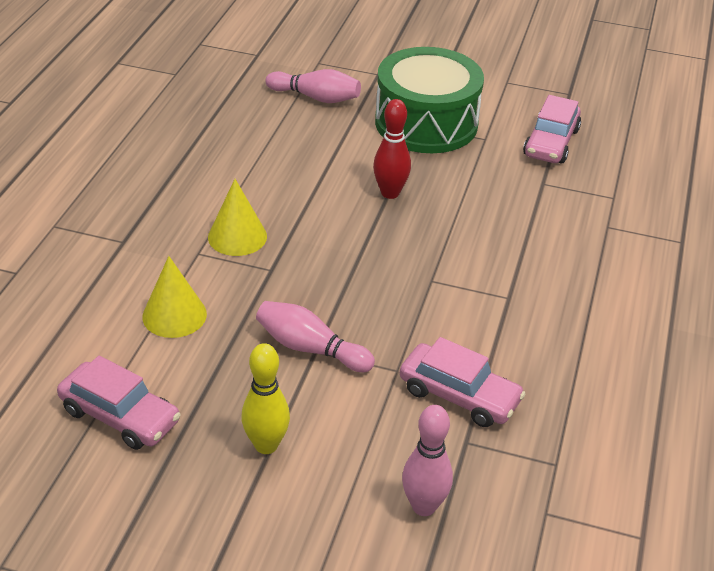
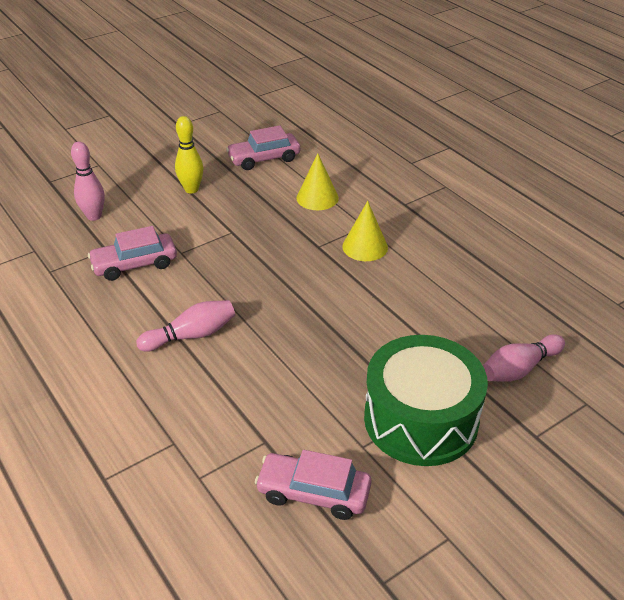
camera: 130 degrees right, 0 degrees up
pink bowling pin [256,301,375,372] -> pink bowling pin moved to [136,300,235,352]
red bowling pin [373,99,411,199] -> none
pink car [523,95,581,164] -> pink car turned 45 degrees counterclockwise [255,450,371,520]

